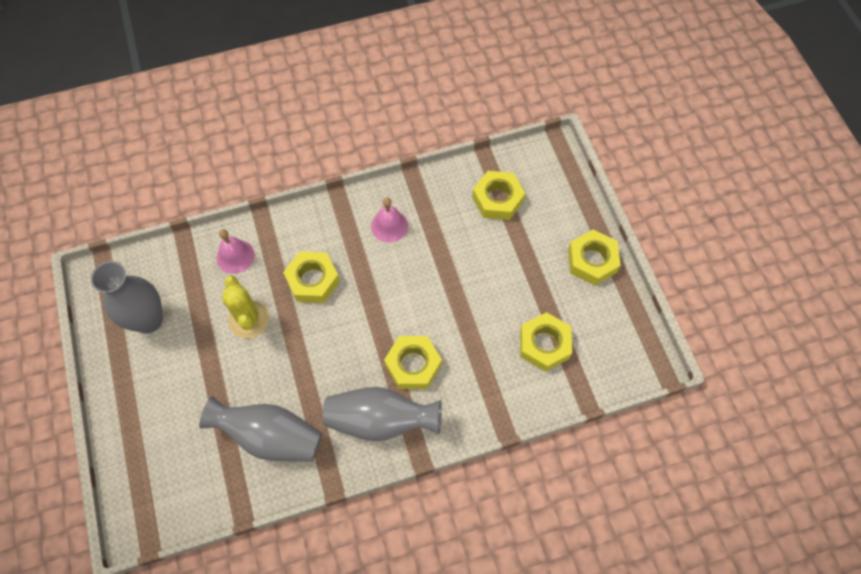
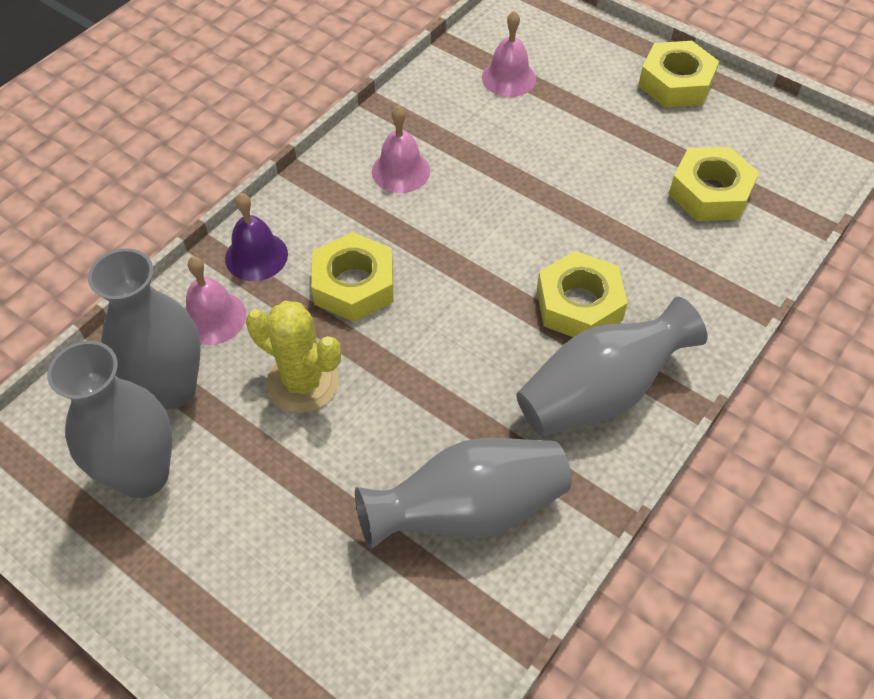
camera: 35 degrees left, 10 degrees down
yellow nut [472,171,525,220] -> pink bell [482,11,536,97]
none -> grey vase [88,248,201,410]
none -> purple bell [225,193,288,281]

